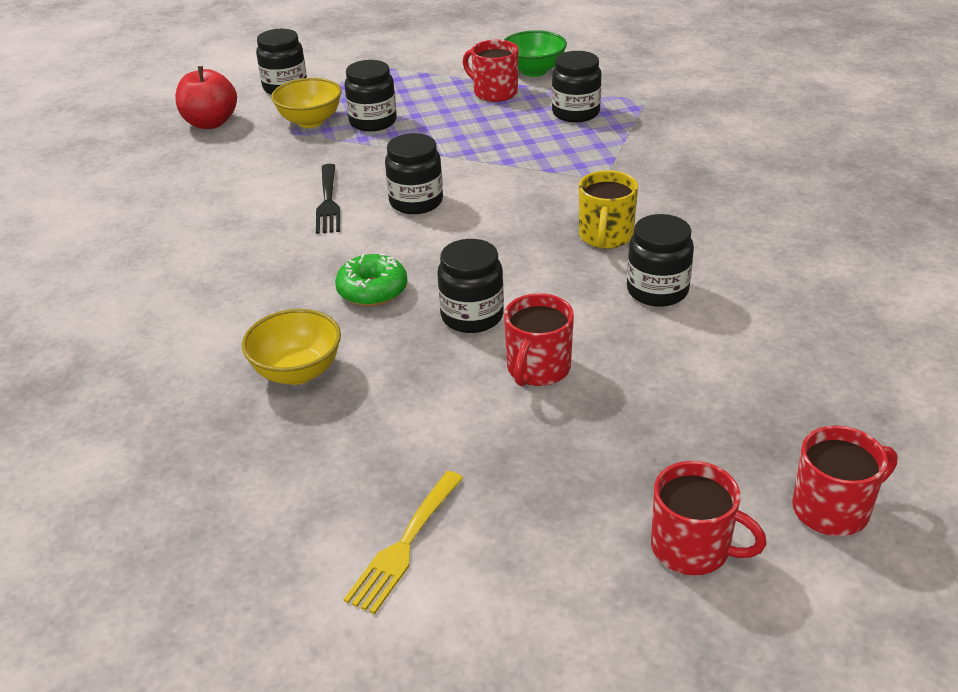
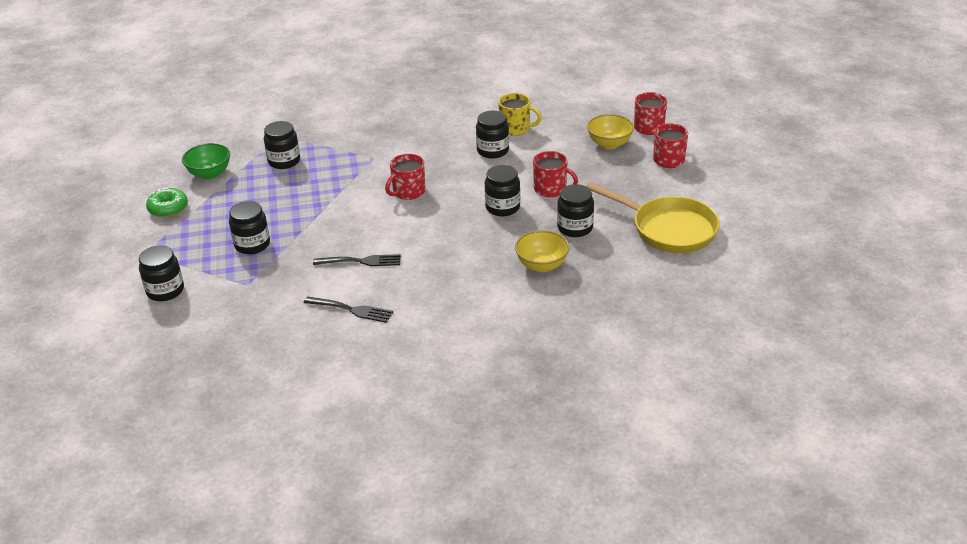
camera: 85 degrees left, 0 degrees up
red apple [175,66,237,129] -> none
yellow bowl [271,78,341,128] -> yellow bowl moved to [587,114,634,149]
green donut [335,254,408,306] -> green donut moved to [146,188,188,217]
yellow fork [343,471,463,614] -> yellow pan [586,182,720,253]
black jar [385,133,443,214] -> black jar moved to [557,184,594,237]
red mug [463,40,518,102] -> red mug moved to [385,154,425,200]
yellow mug [579,170,638,249] -> yellow mug moved to [498,93,542,136]
none -> black fork [304,296,393,323]

